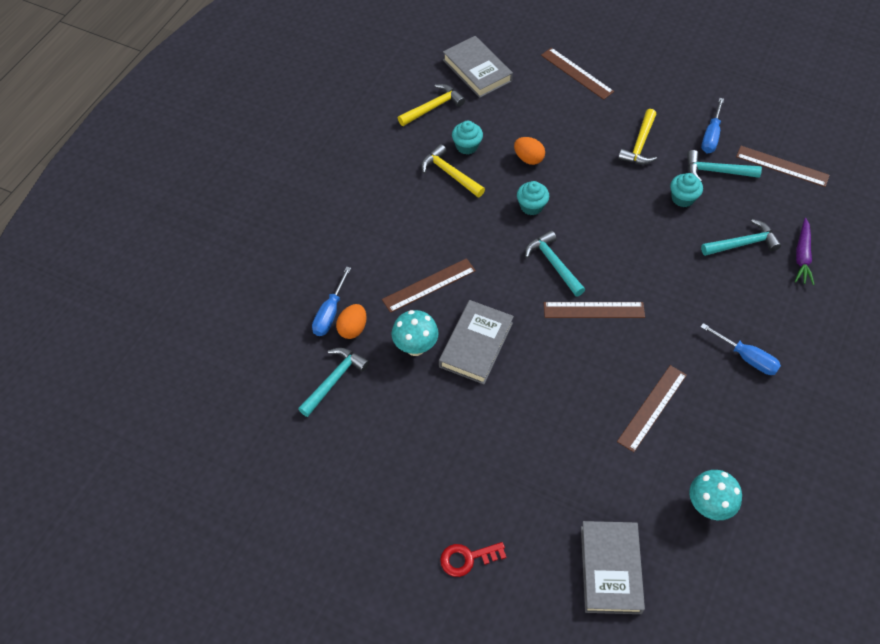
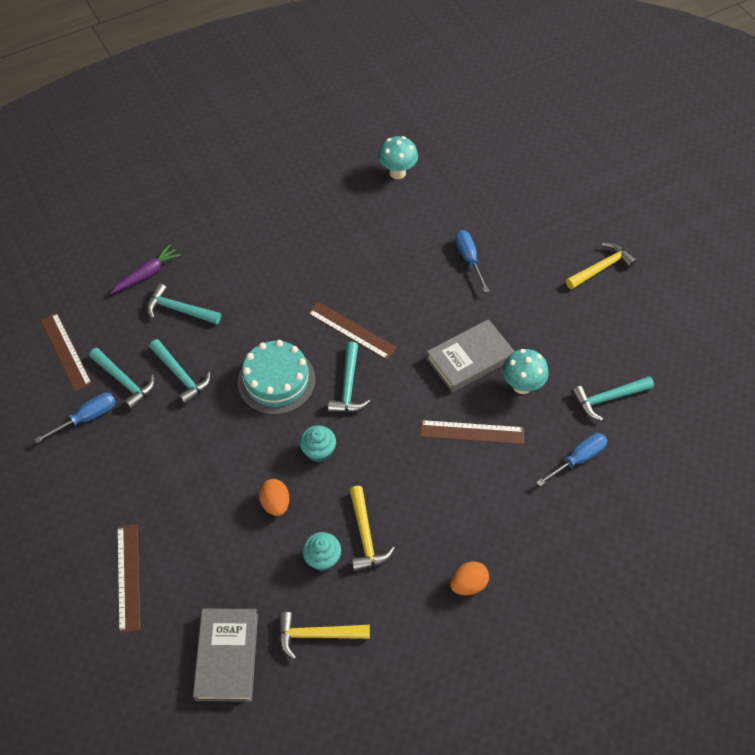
camera: 145 degrees left, 0 degrees up
orange egg [336,304,366,339] -> orange egg moved to [450,561,489,596]
red key [440,542,506,577] -> none
grey book [581,521,645,614] -> none
brown ruler [617,365,687,452] -> none
yellow hammer [618,109,657,165] -> yellow hammer moved to [566,242,637,289]
turquoise cupcake [670,173,703,207] -> turquoise hammer [149,339,211,405]
blue screwdriver [700,323,781,375] -> blue screwdriver moved to [455,230,489,293]
none -> turquoise cake [238,340,316,415]

